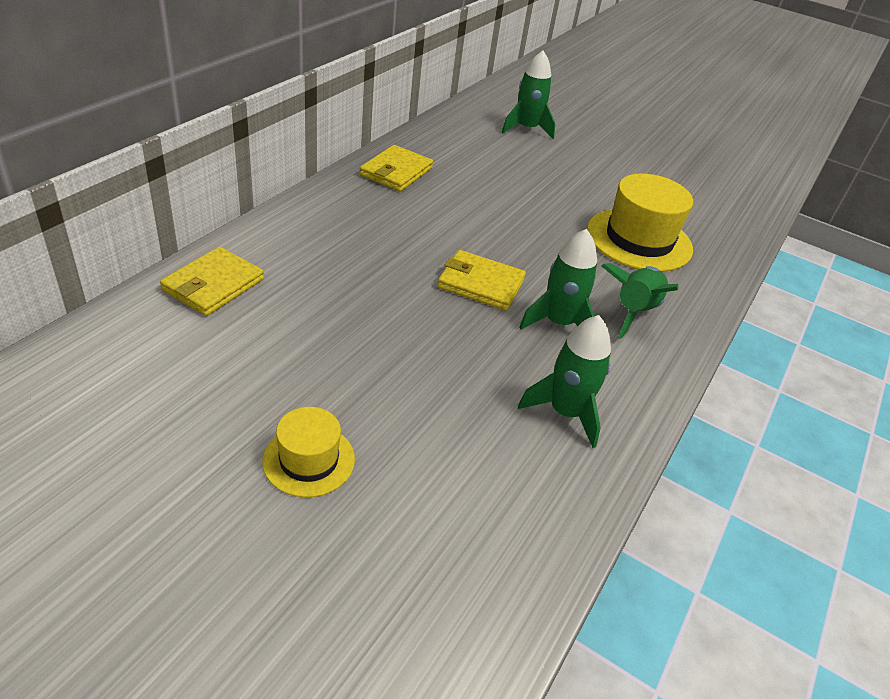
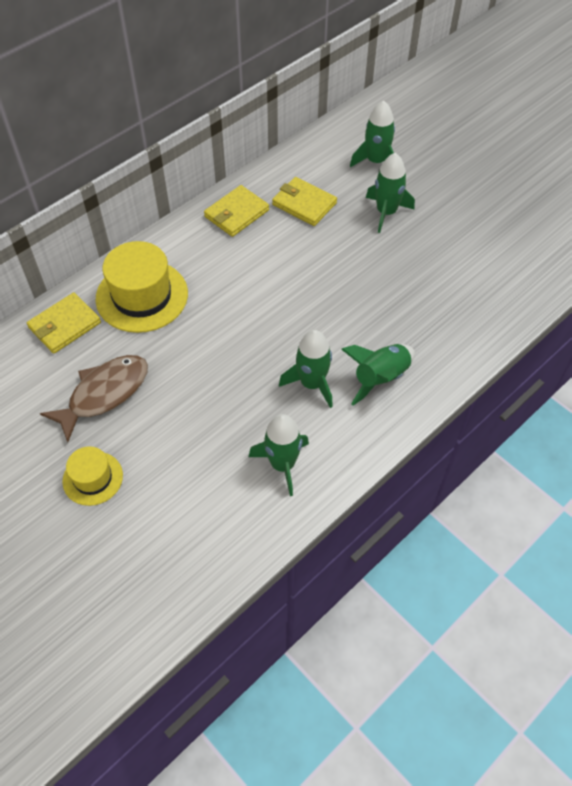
camera: 20 degrees right, 15 degrees up
yellow wallet [437,250,526,311] -> yellow wallet moved to [272,177,337,226]
yellow hat [587,173,693,272] -> yellow hat moved to [95,241,188,333]
none -> brown fish [40,355,148,442]
none -> green rocket [366,153,415,233]

